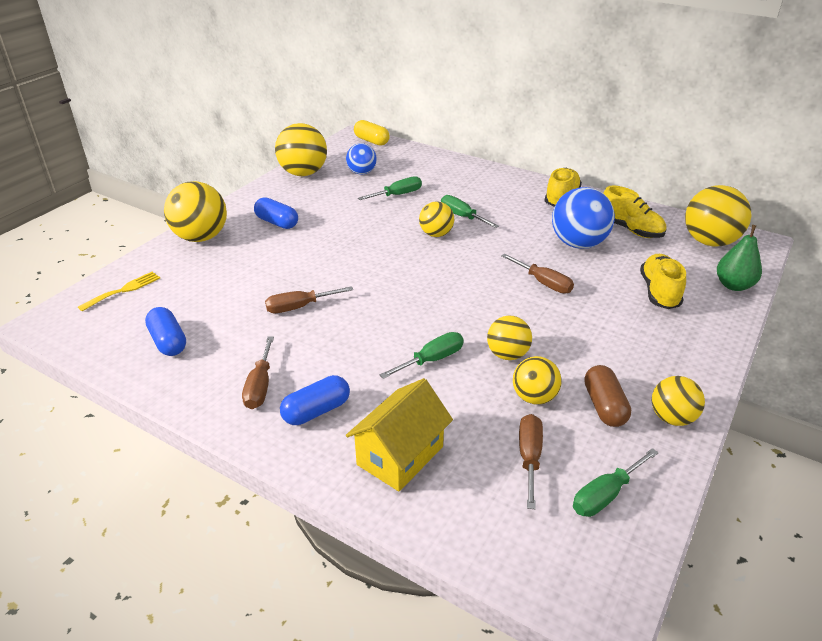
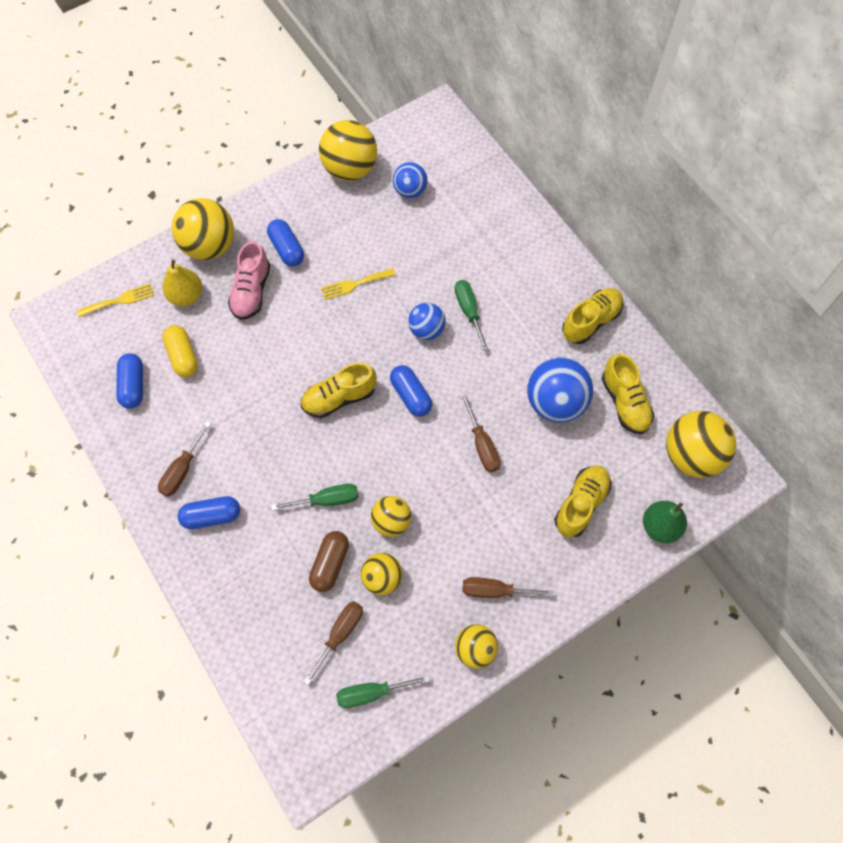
camera: 25 degrees right, 30 degrees up
brown screwdriver [265,286,353,313] -> brown screwdriver moved to [462,577,553,598]
yellow house [346,378,453,491] -> none
yellow capsule [354,120,390,146] -> yellow capsule moved to [162,325,198,377]
green screwdriver [358,176,422,200] -> none
yellow ball [419,201,454,237] -> blue ball [408,303,446,340]
brown capsule [584,365,631,427] -> brown capsule moved to [309,531,349,592]
none -> yellow pear [163,260,202,306]
none -> pink shoe [228,241,270,320]
none -> yellow shoe [301,362,377,418]
none -> yellow fork [321,268,396,300]
none -> blue capsule [390,365,432,417]

